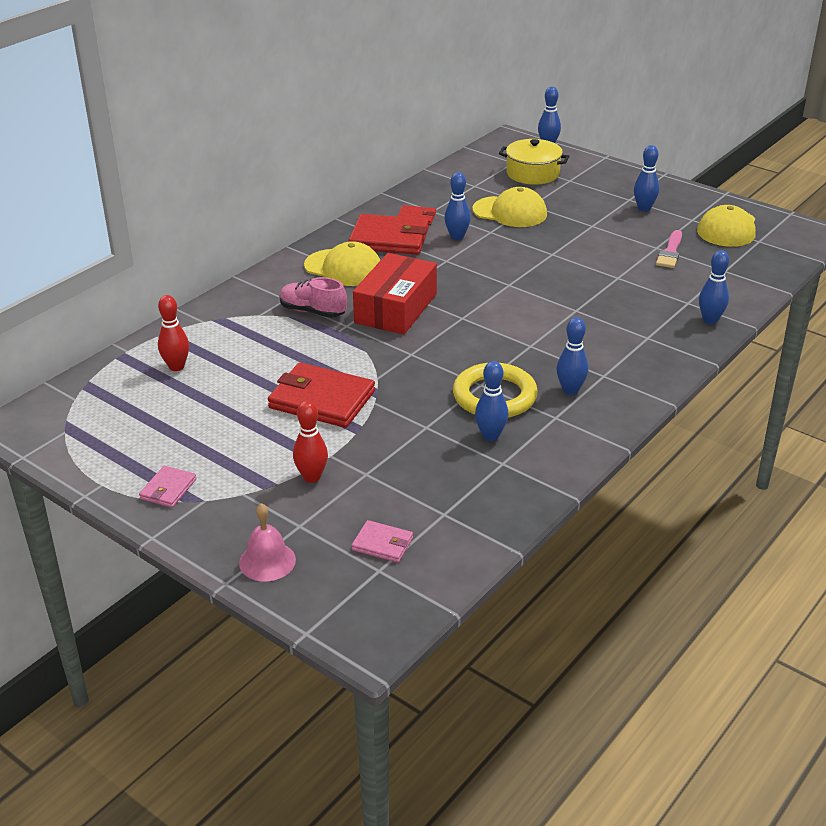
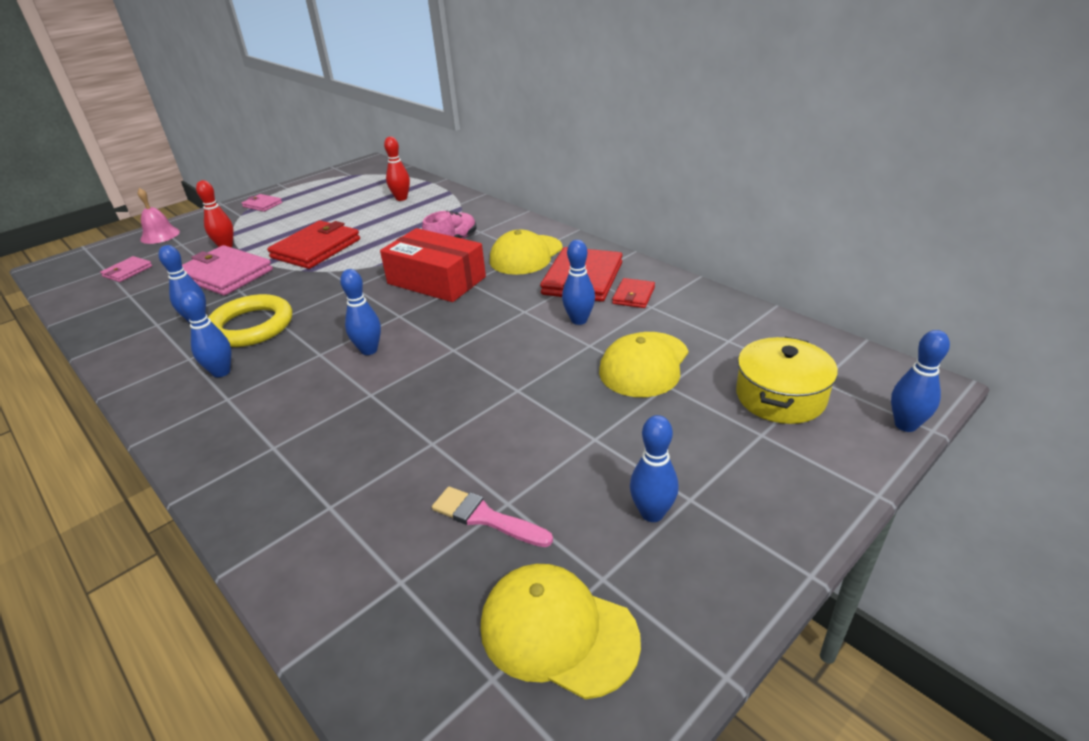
camera: 100 degrees right, 0 degrees up
blue bowling pin [699,250,729,324] -> blue bowling pin moved to [340,269,381,355]
none -> pink wallet [182,245,273,296]

